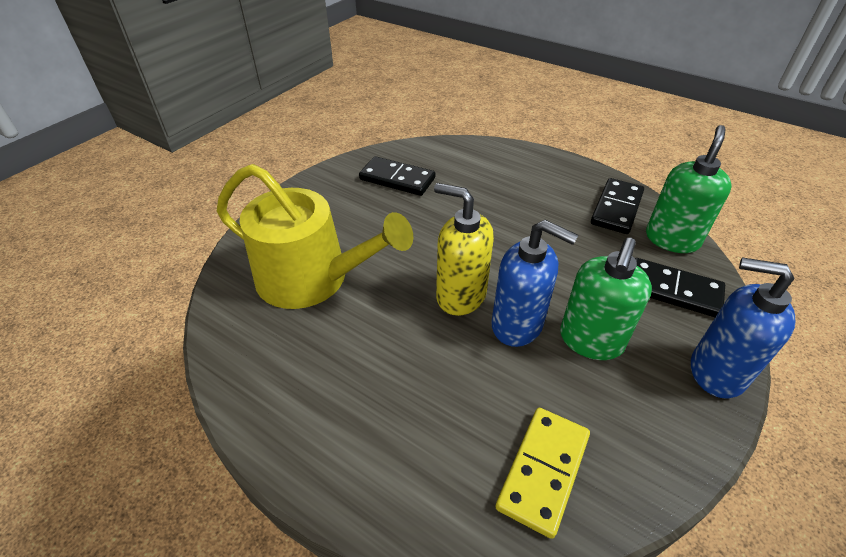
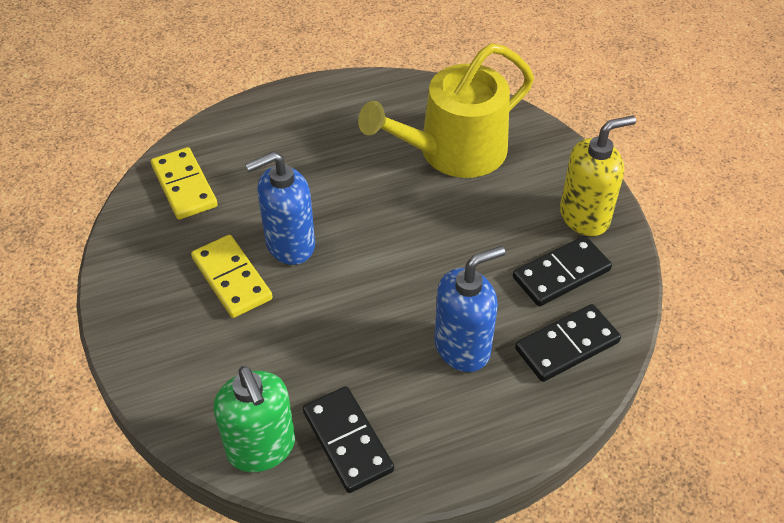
camera: 125 degrees right, 5 degrees up
yellow soap dispenser [434,183,494,316] -> yellow soap dispenser moved to [560,115,636,236]
green soap dispenser [560,238,652,360] -> yellow domino [191,235,272,318]
black domino [635,258,725,317] -> black domino moved to [515,304,621,382]
blue soap dispenser [691,257,795,398] -> blue soap dispenser moved to [434,246,505,372]

